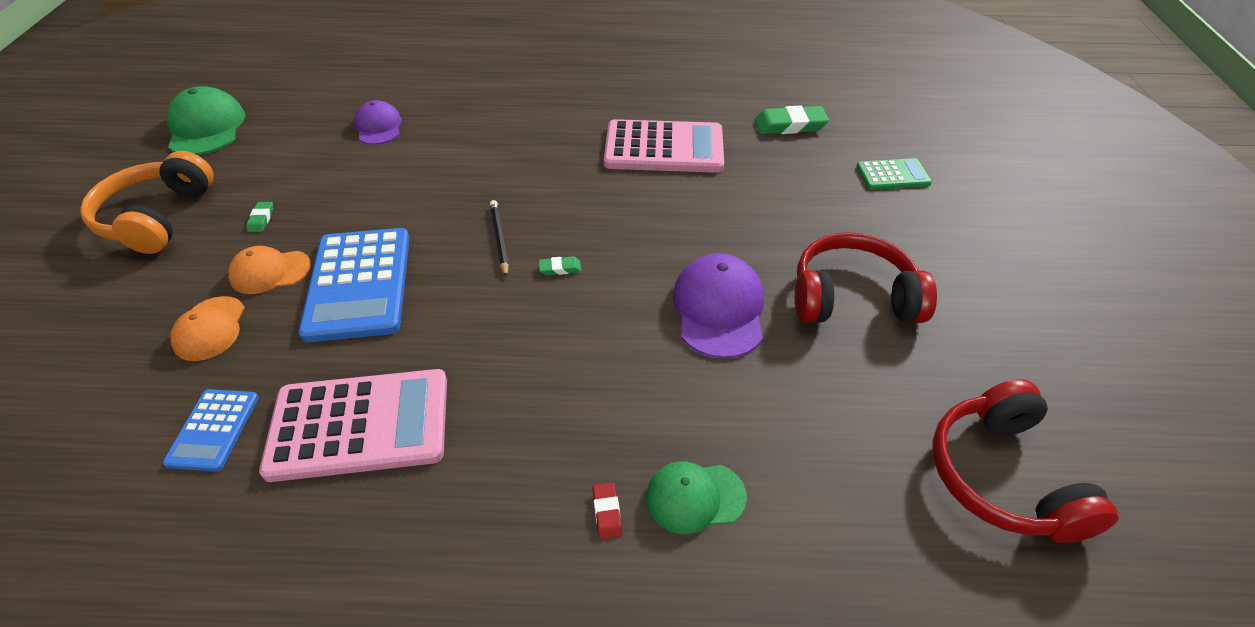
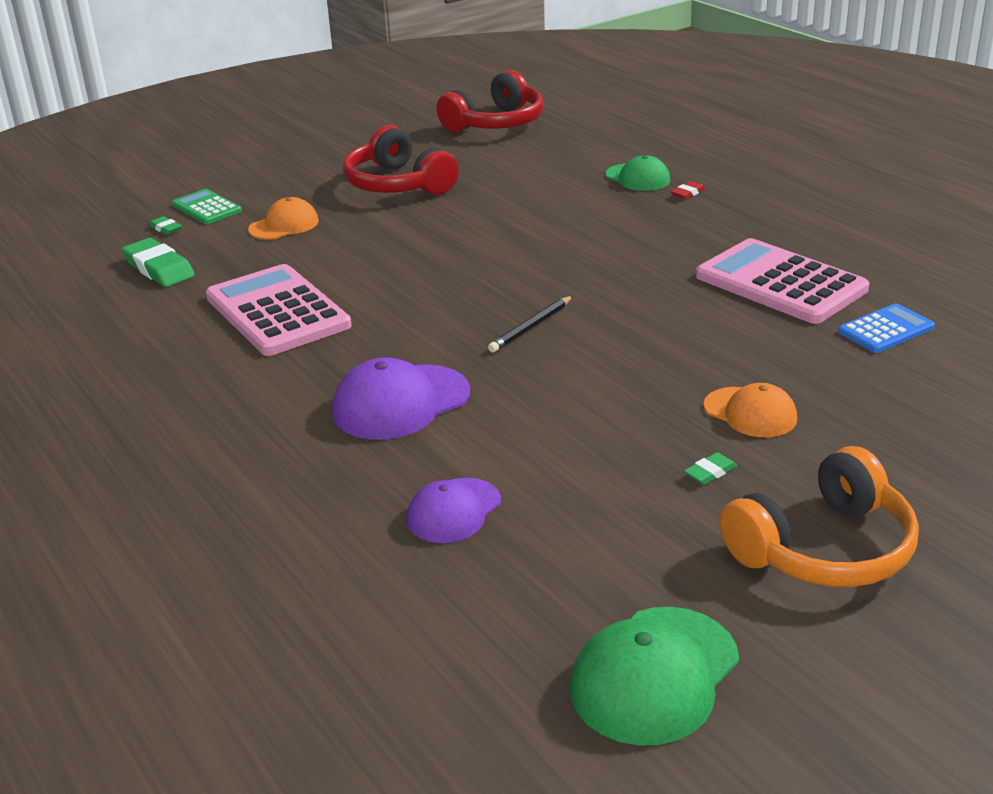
camera: 125 degrees left, 15 degrees down
orange cap [170,296,245,361] -> orange cap moved to [248,197,319,240]
blue calculator [298,228,410,342] -> none
green eraser [539,256,582,275] -> green eraser moved to [149,216,182,235]
purple cap [673,254,764,358] -> purple cap moved to [332,357,470,440]

